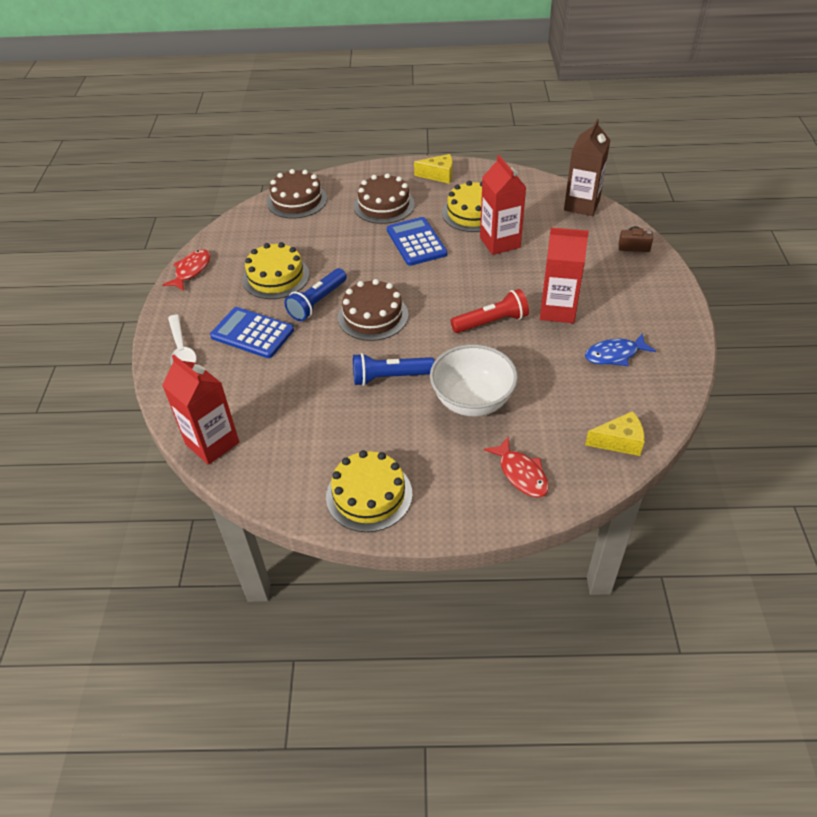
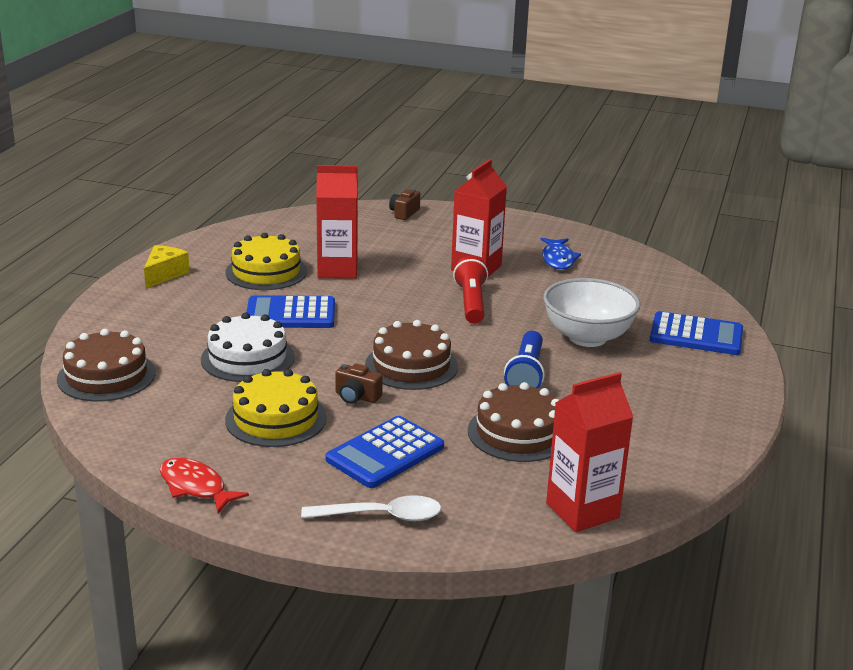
camera: 75 degrees left, 20 degrees down
blue flashlight [285,268,347,321] -> brown camera [335,364,383,404]
yellow cake [326,450,413,532] -> none
brown cake [354,173,415,224] -> brown cake moved to [468,382,559,462]
red fish [484,436,549,497] -> blue calculator [650,311,743,355]
brown carton [564,119,610,216] -> none
yellow cheese [585,411,645,456] -> none
none -> white cake [201,312,295,382]

